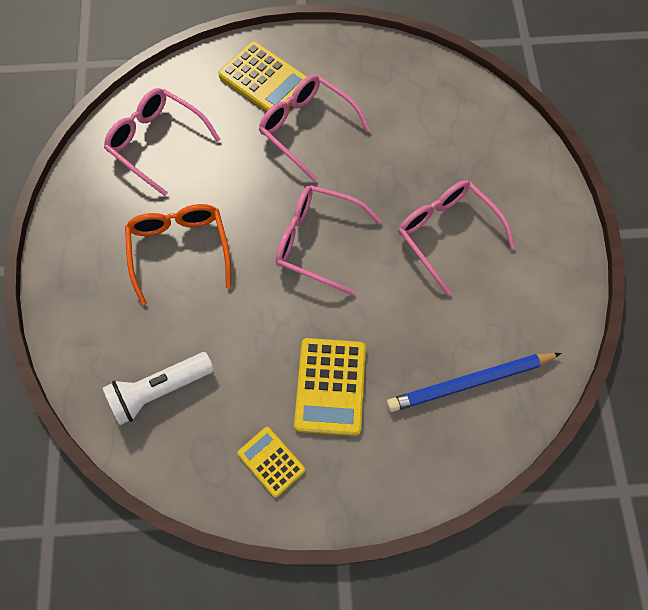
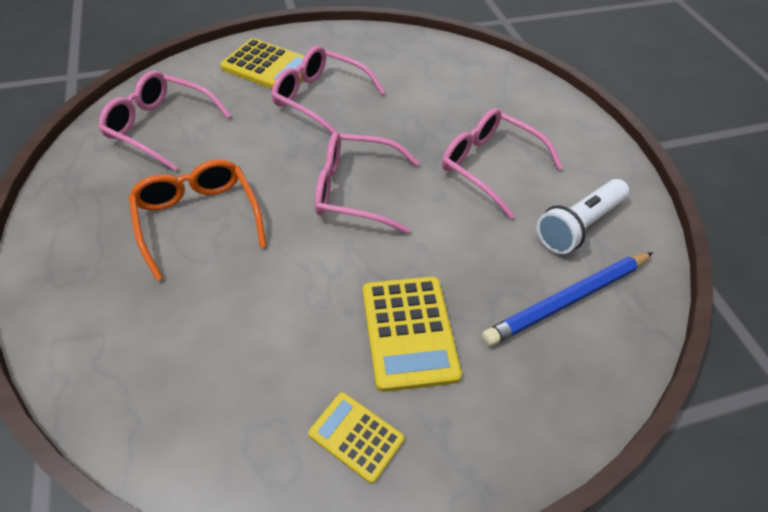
camera: 15 degrees left, 15 degrees down
white flashlight [103,352,214,425] -> white flashlight moved to [537,179,629,254]

